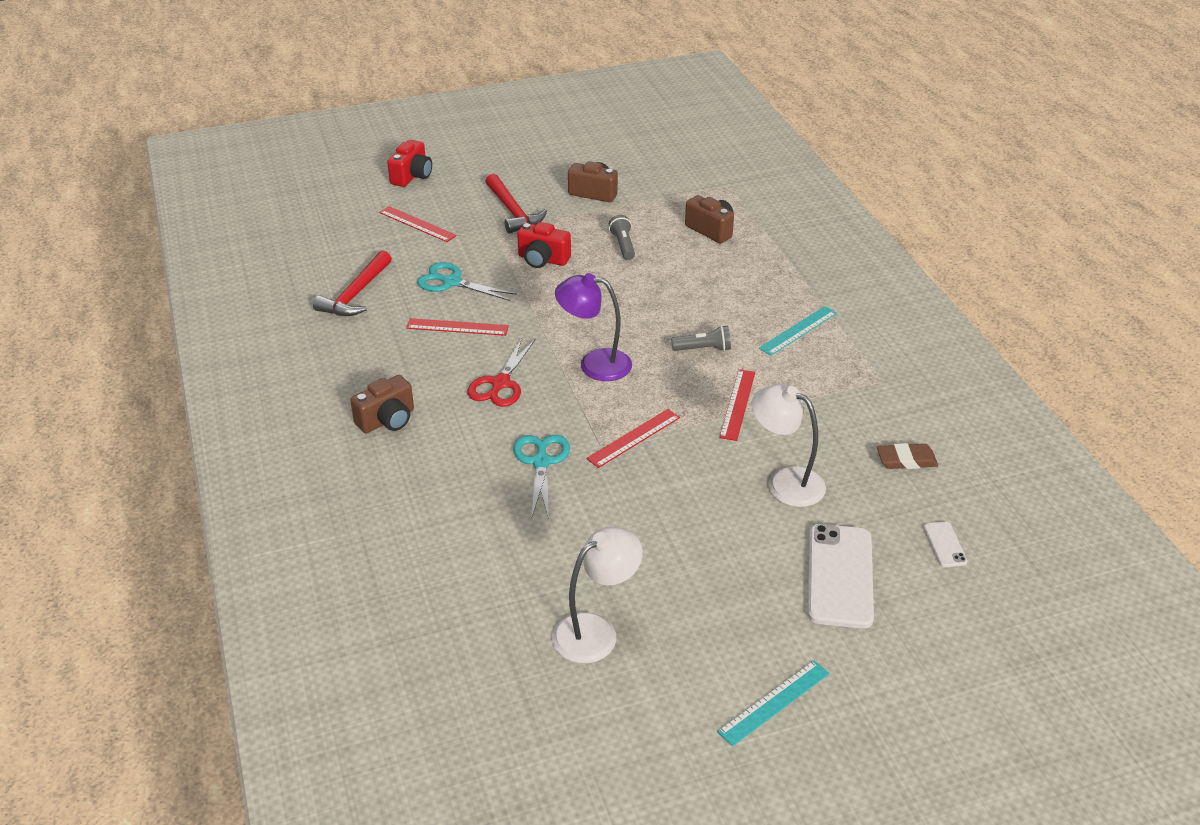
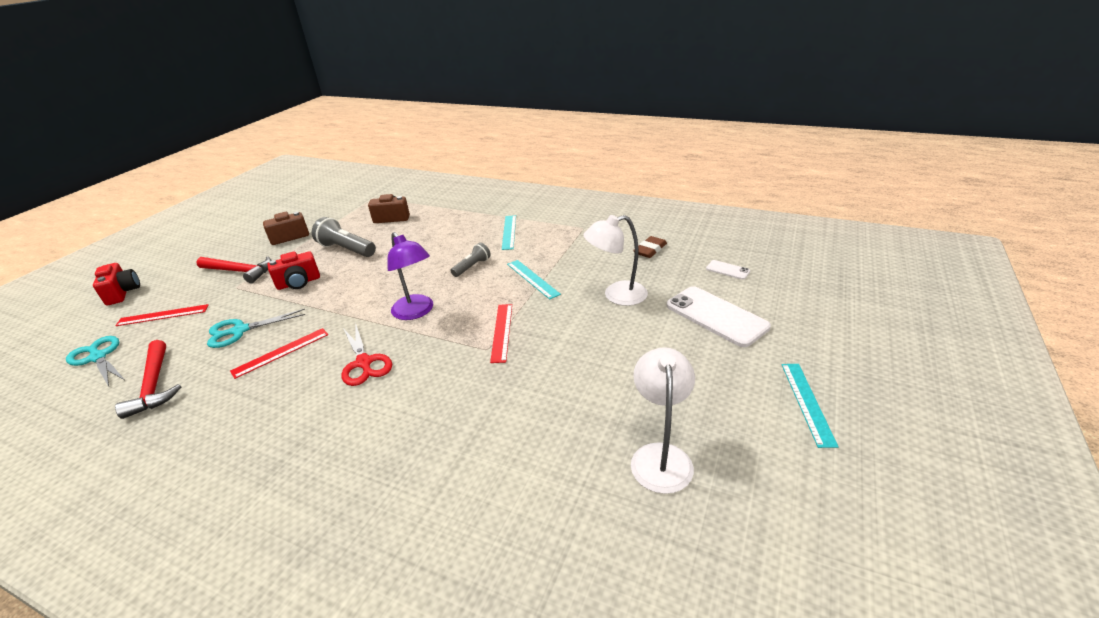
camera: 45 degrees left, 5 degrees down
brown camera [350,375,414,433] -> none
turquoise scissors [513,435,570,519] -> turquoise scissors moved to [66,336,125,387]
purple lamp [555,273,632,381] -> purple lamp turned 90 degrees counterclockwise [387,232,433,320]
grey flashlight [609,215,635,260] -> grey flashlight [312,217,376,257], size x1.66
red ruler [719,369,755,441] -> turquoise ruler [507,260,561,299]

